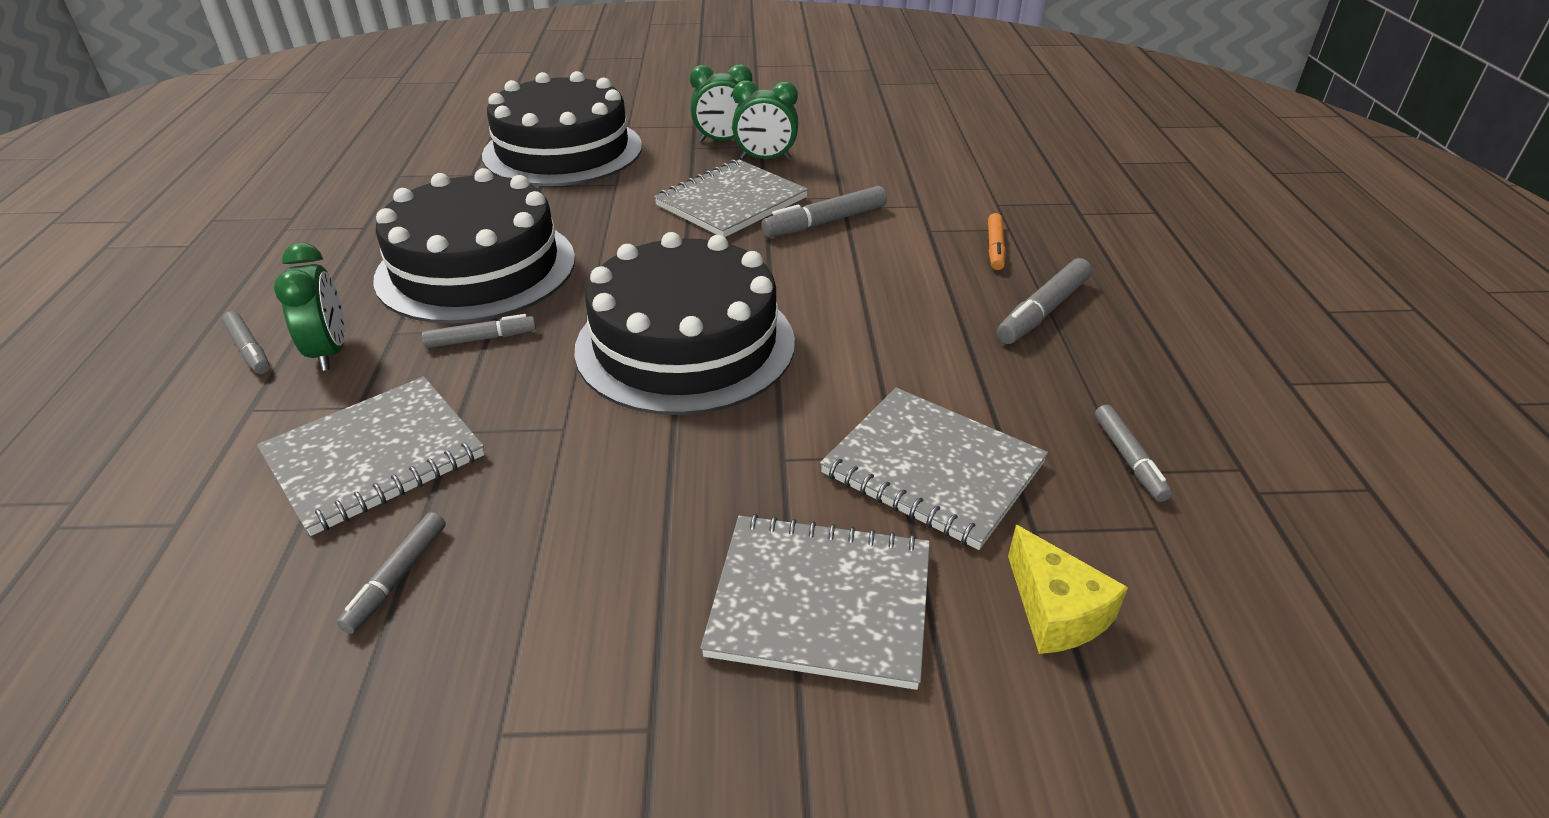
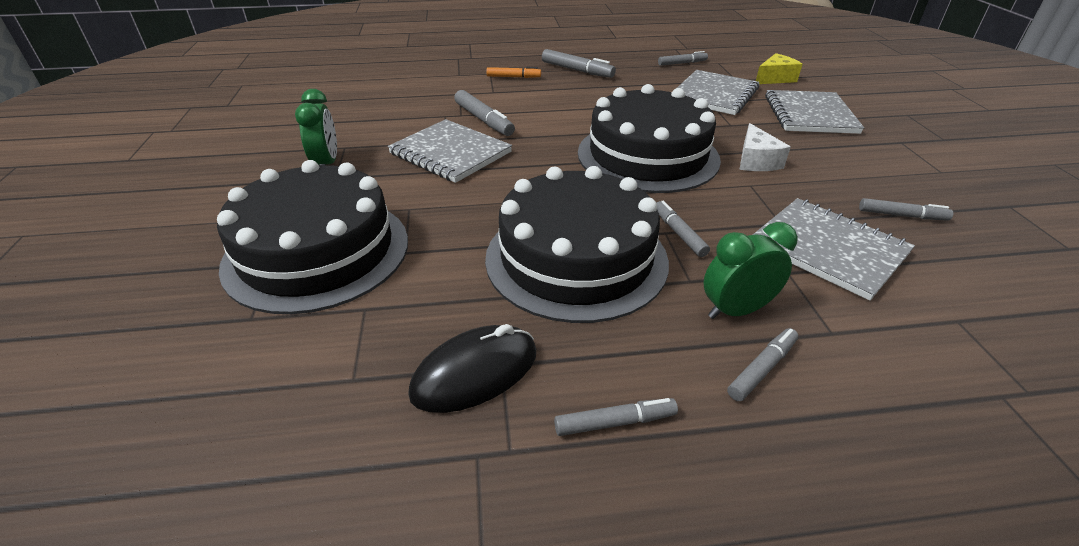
camera: 95 degrees left, 0 degrees up
green clock [732,80,798,161] -> none
none -> black mouse [408,324,536,413]
none -> grey marker [554,398,678,436]
none -> white cheese [739,123,791,171]

